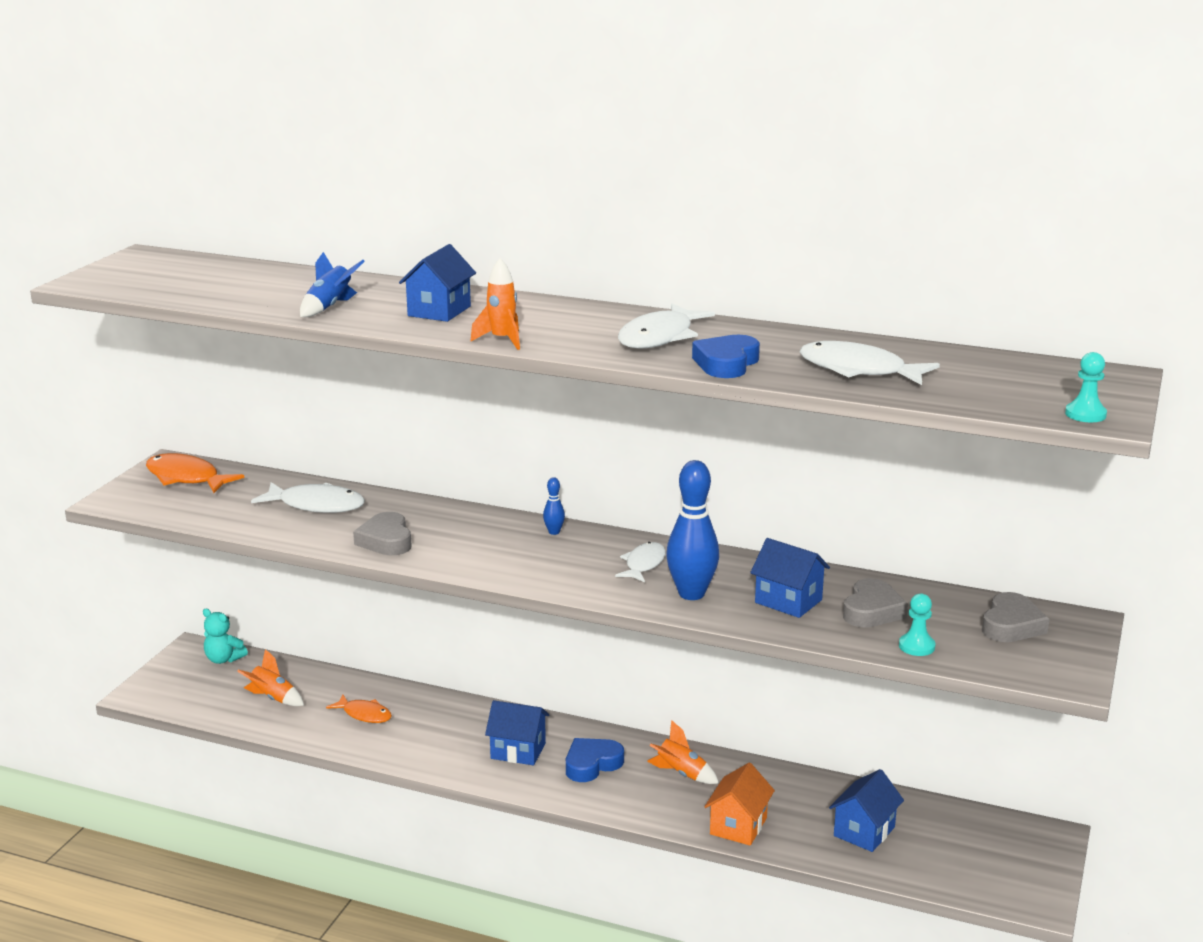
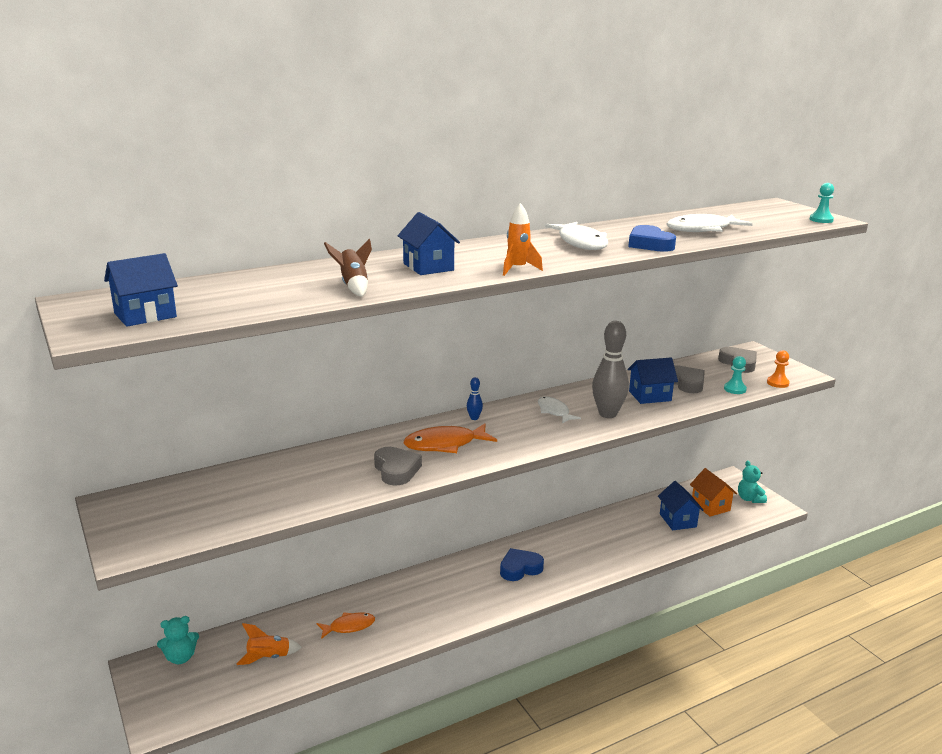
camera: 50 degrees left, 0 degrees up
orange fish [146,453,244,493] -> orange fish moved to [404,423,497,453]
white fish [251,482,365,513] -> none
blue rocket [300,252,365,317] -> brown rocket [324,239,372,297]
grey heart [353,512,412,555] -> grey heart turned 135 degrees counterclockwise [374,447,422,485]
blue house [485,700,549,765] -> blue house moved to [104,253,178,327]
blue heart [566,738,624,782] -> blue heart turned 60 degrees clockwise [500,548,544,581]
orange rocket [647,720,719,784] -> none
blue bowling pin [666,460,719,600] -> grey bowling pin [592,321,629,418]
orange house [704,763,775,846] -> orange house moved to [690,468,737,516]
none -> turquoise teddy bear [738,461,767,503]
none -> orange pawn [767,350,790,388]

